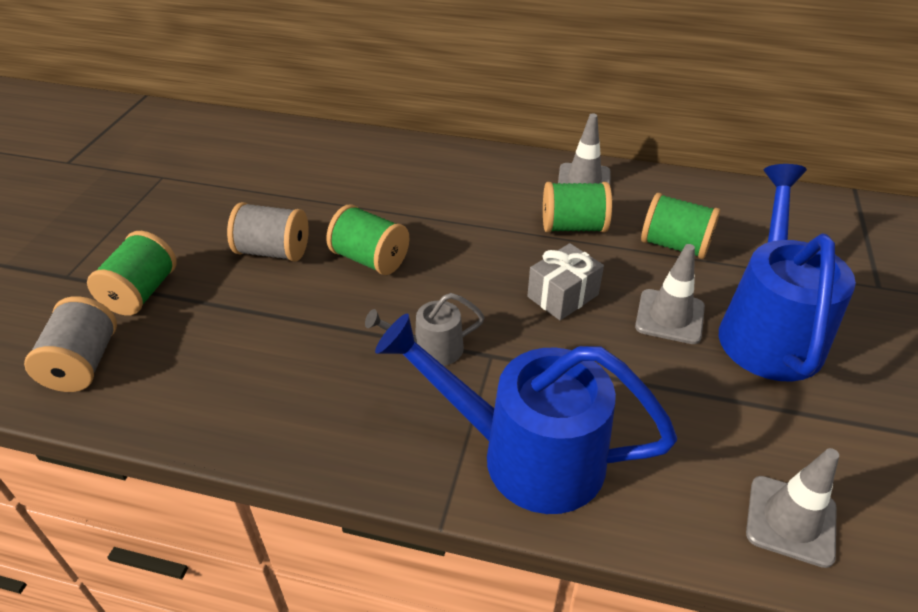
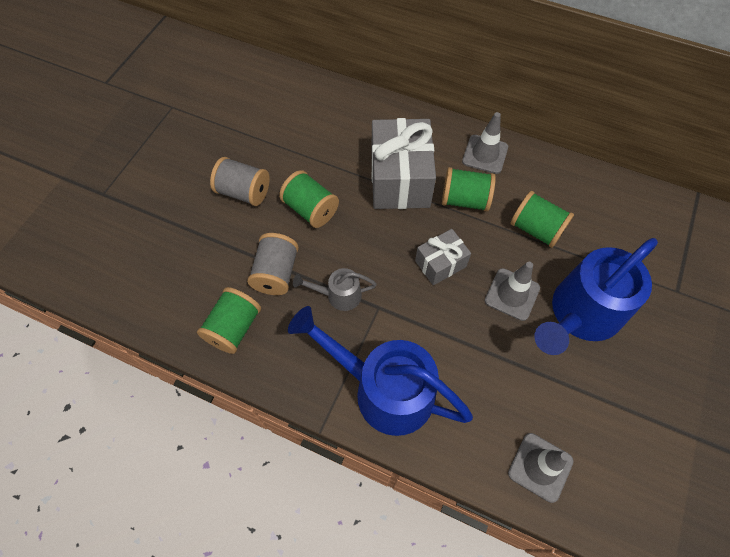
camera: 10 degrees right, 20 degrees up
grey spool [24,296,117,392] -> grey spool moved to [247,233,299,295]
green spool [87,231,177,316] -> green spool moved to [197,287,261,354]
blue watering can [719,164,856,382] -> blue watering can turned 150 degrees counterclockwise [534,238,658,355]
none -> grey gift [371,118,436,209]

